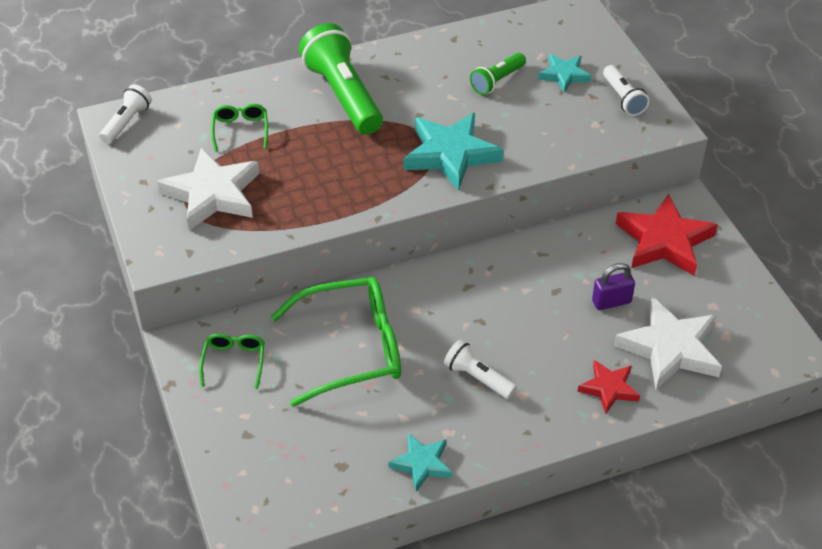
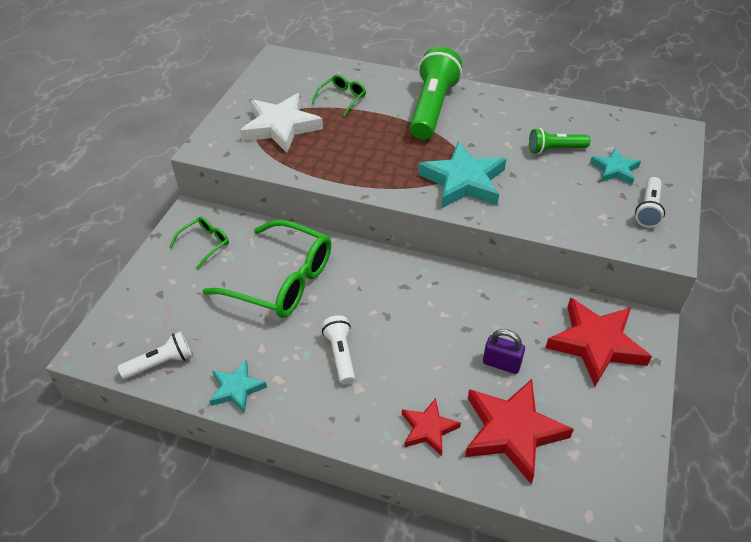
camera: 40 degrees right, 0 degrees up
white flashlight [99,84,152,144] -> white flashlight moved to [118,331,192,379]
white star [614,297,722,390] -> red star [465,379,574,484]

